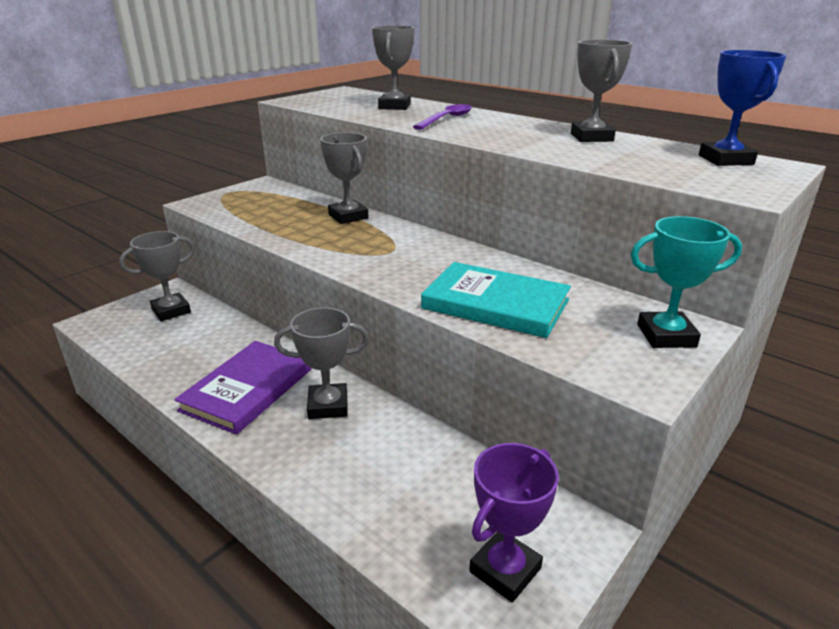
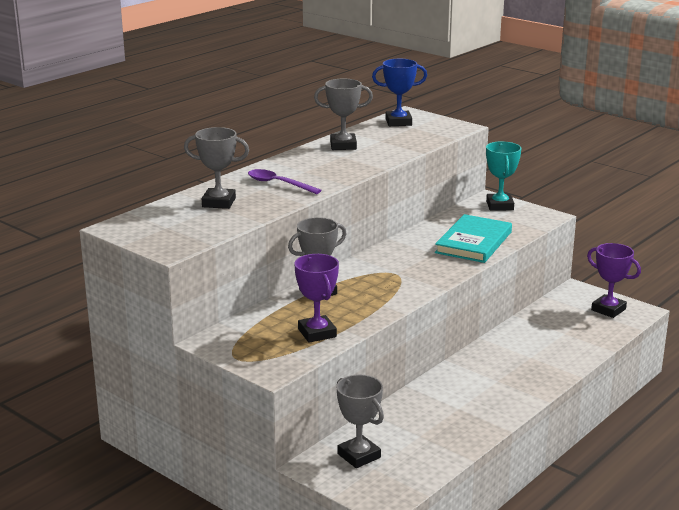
camera: 90 degrees left, 5 degrees down
purple book [174,341,312,435] -> none
grey trophy [274,308,369,419] -> none
none -> purple trophy [294,254,339,342]

